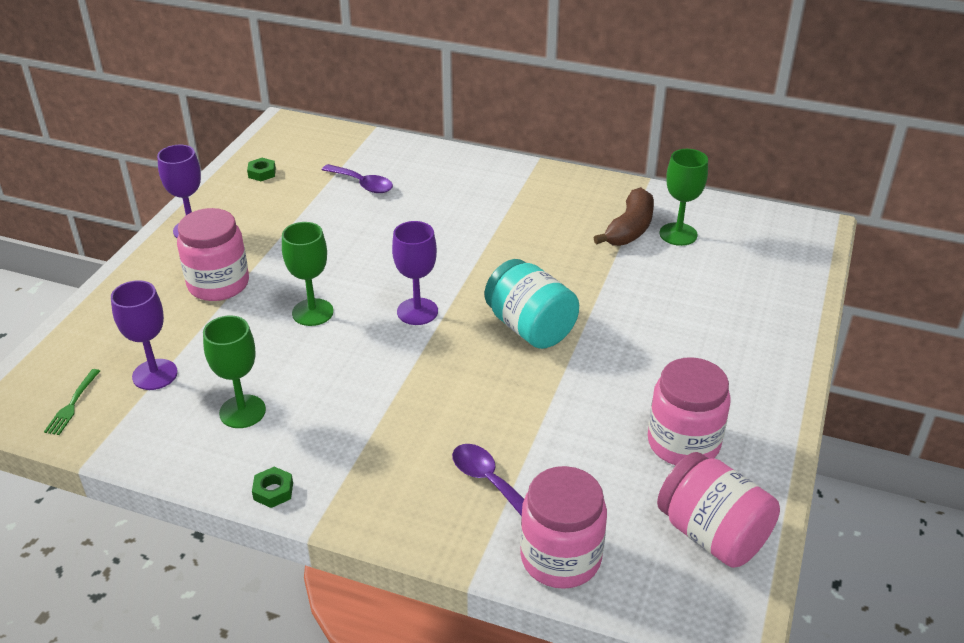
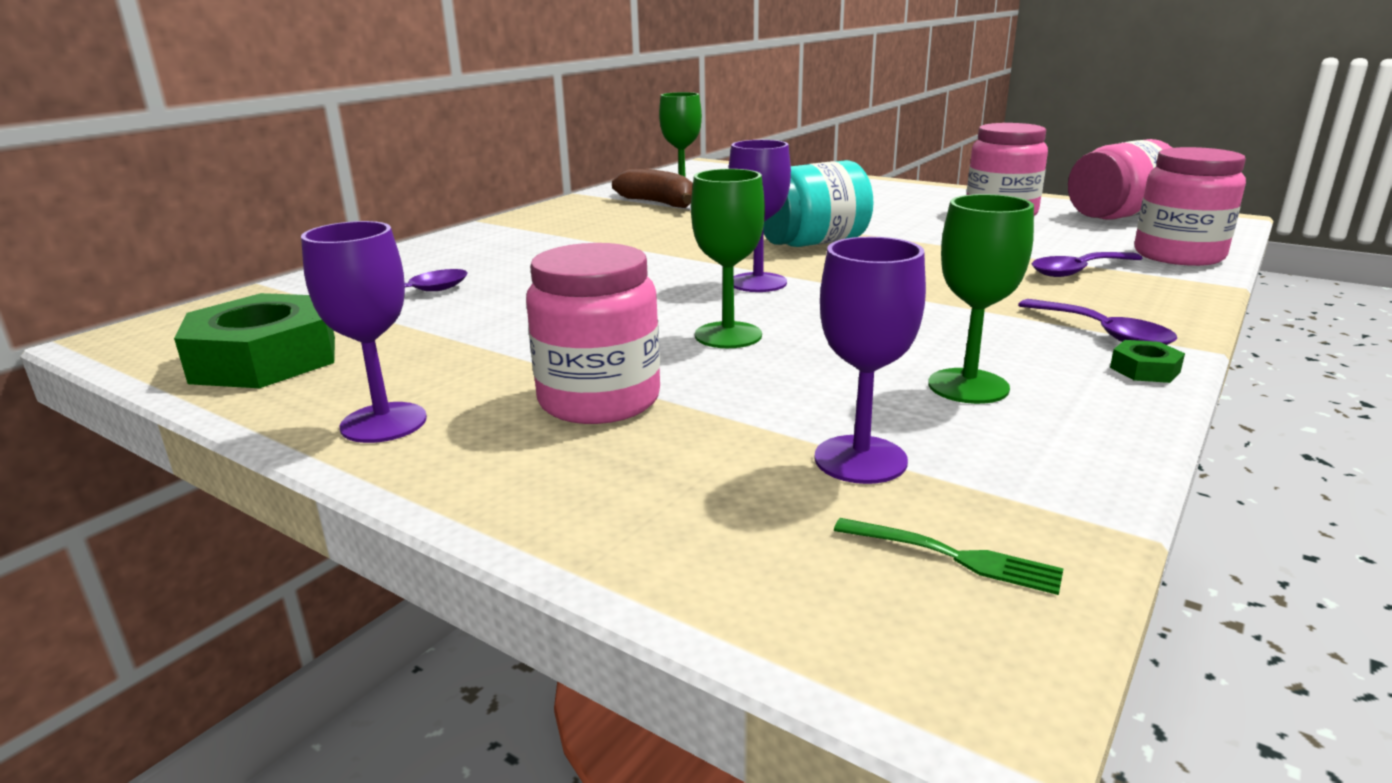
camera: 75 degrees left, 15 degrees down
green nut [247,158,276,181] -> green nut [174,293,335,388], size x2.47
none -> purple spoon [1018,299,1177,345]

